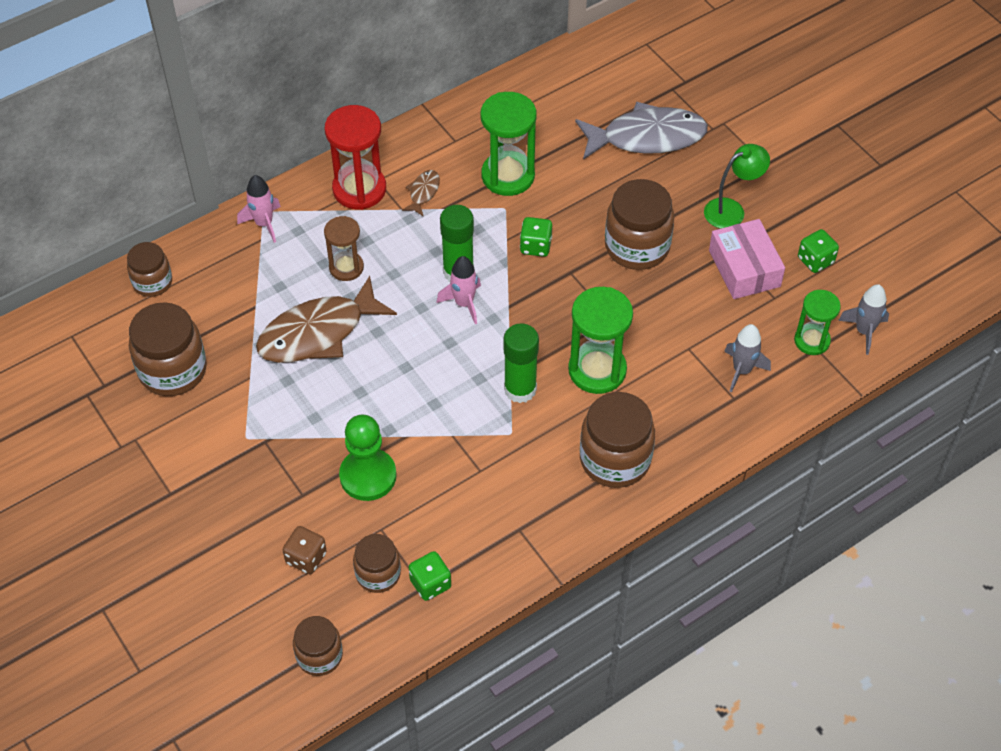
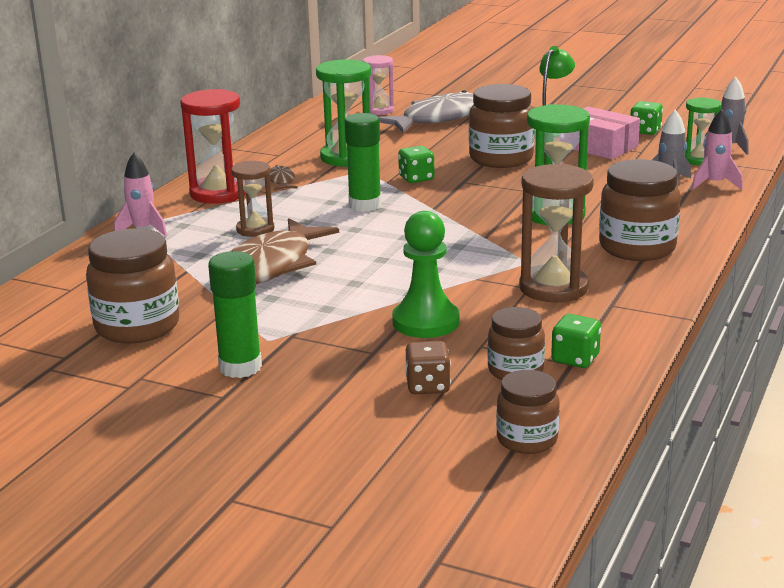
camera: 30 degrees left, 30 degrees down
brown jar [127,242,172,297] -> none
pink rocket [437,256,481,324] -> pink rocket moved to [692,110,743,190]
green glue stick [503,323,539,403] -> green glue stick moved to [208,251,262,378]
none -> pink hourglass [363,55,394,115]
none -> brown hourglass [519,164,594,302]

